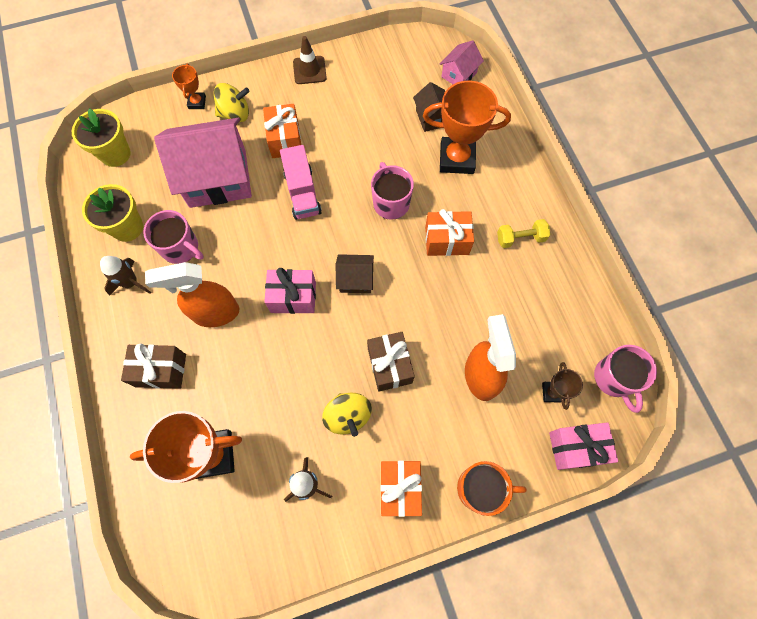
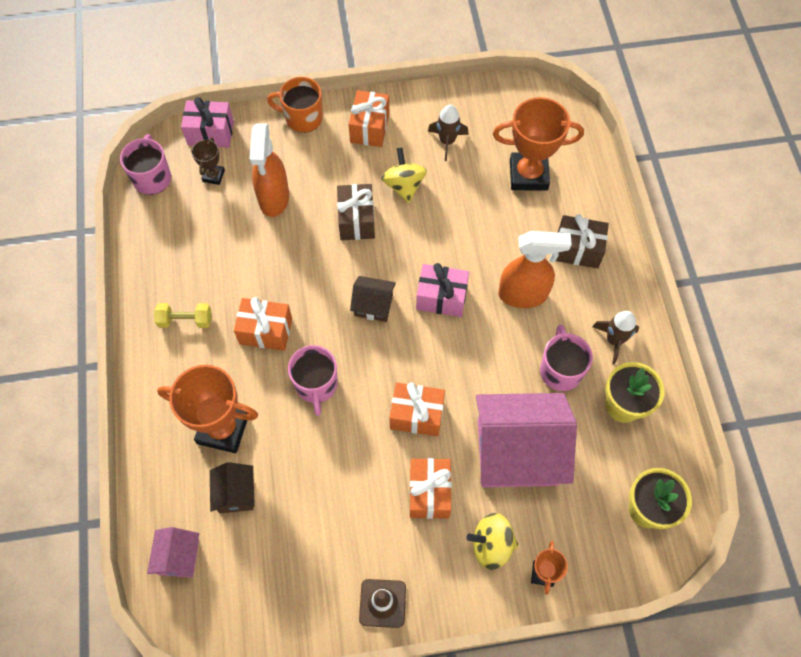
camera: 170 degrees left, 5 degrees down
pink mug [143,210,204,264] -> pink mug turned 45 degrees clockwise [540,325,593,391]
pink truck [280,145,322,220] -> orange gift [390,382,445,436]
pink house [440,40,484,84] -> pink house turned 45 degrees counterclockwise [147,527,199,578]

